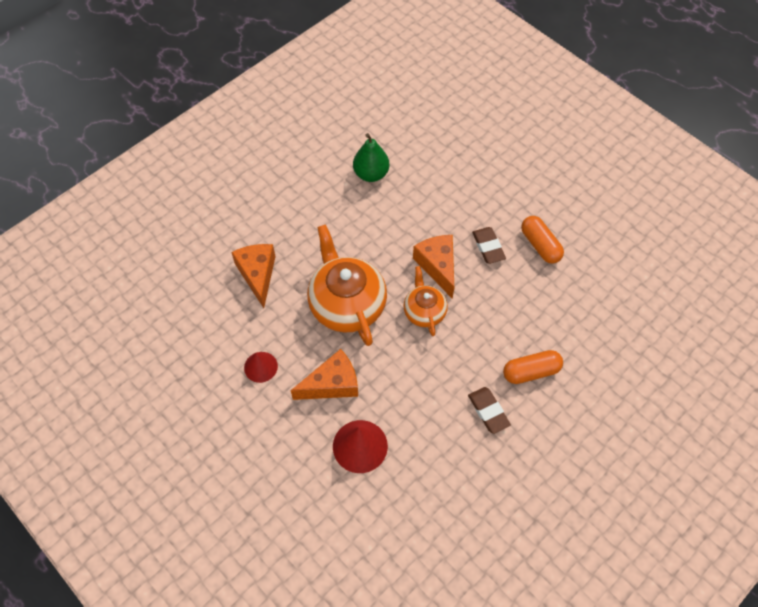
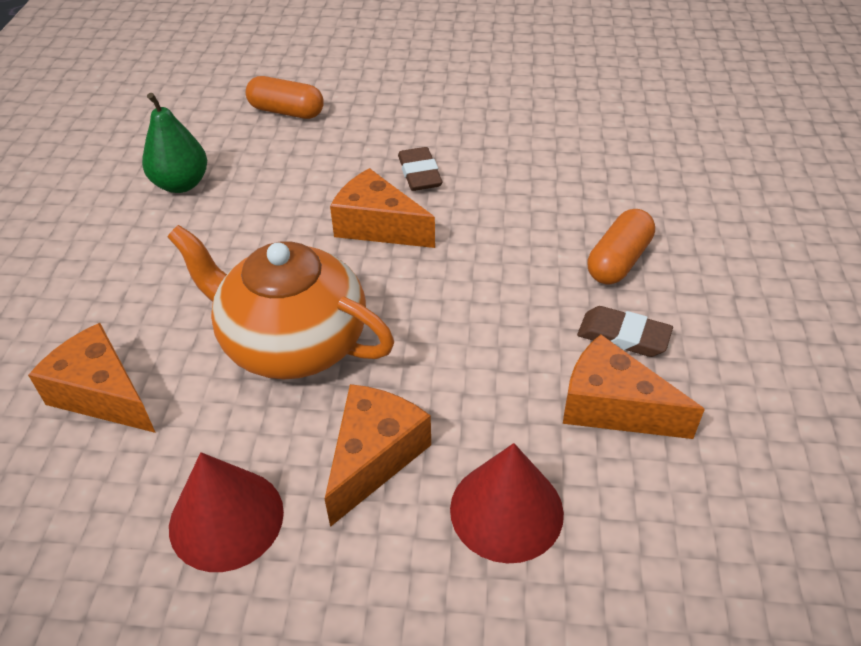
camera: 40 degrees left, 15 degrees down
red cone [244,352,278,383] -> red cone [169,452,284,572], size x1.56
orange teapot [403,266,448,336] -> none
brown eraser [472,227,506,264] -> brown eraser turned 45 degrees clockwise [398,147,443,191]
orange capsule [521,216,564,264] -> orange capsule moved to [246,76,324,119]
none -> orange cheese [563,334,705,439]

